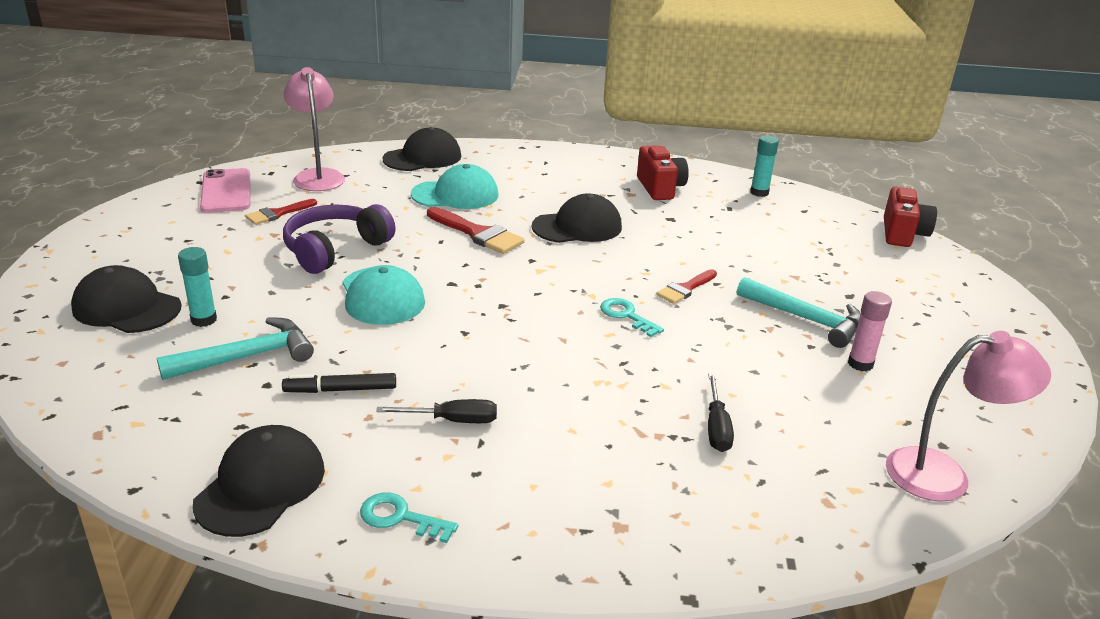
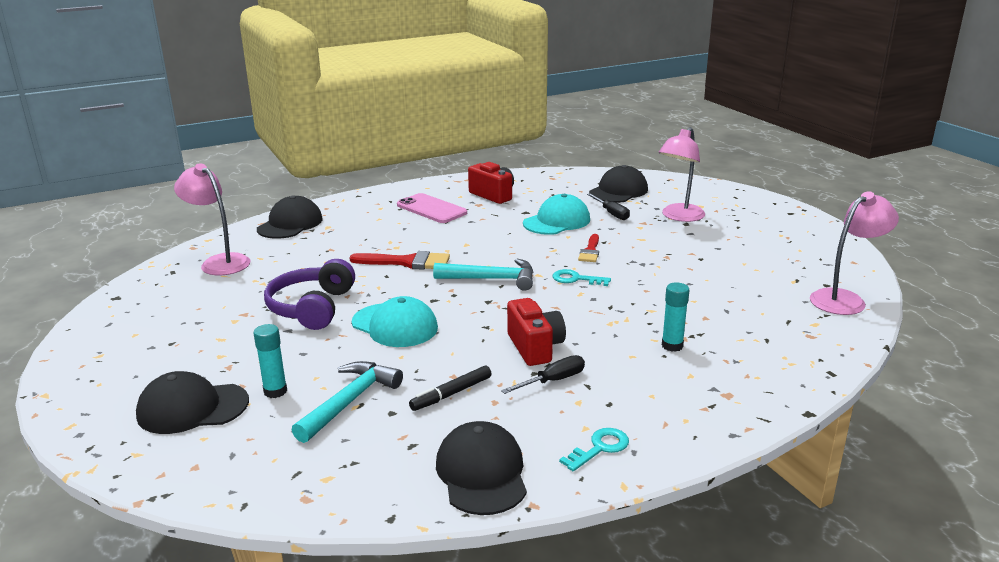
camera: 30 degrees left, 5 degrees down
pink phone [200,168,250,213] -> pink phone moved to [397,193,467,223]
red brush [245,199,317,225] -> none
turquoise key [360,493,458,543] -> turquoise key turned 150 degrees clockwise [559,428,629,472]
turquoise cap [411,164,498,209] -> turquoise cap moved to [523,194,590,235]
black cap [532,193,622,243] -> black cap moved to [589,165,648,203]
black screwdriver [708,373,734,452] -> black screwdriver moved to [587,193,630,220]
turquoise hammer [737,277,861,348] -> turquoise hammer moved to [433,259,533,291]
turquoise glue stick [750,135,779,197] -> turquoise glue stick moved to [662,282,689,352]
pink glue stick [848,291,892,372] -> none
red camera [884,187,937,247] -> red camera moved to [507,298,566,366]
none -> pink lamp [659,127,705,222]

